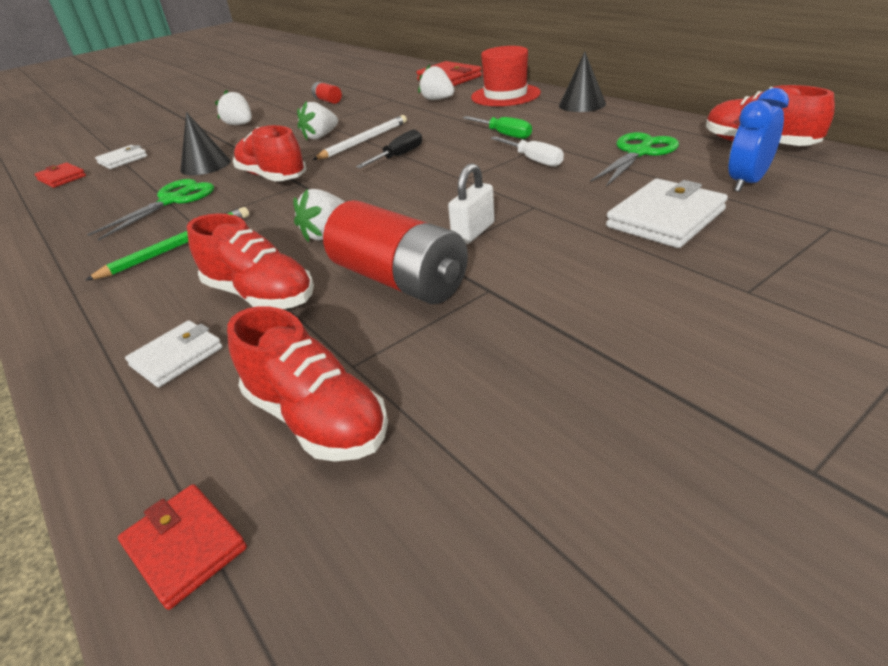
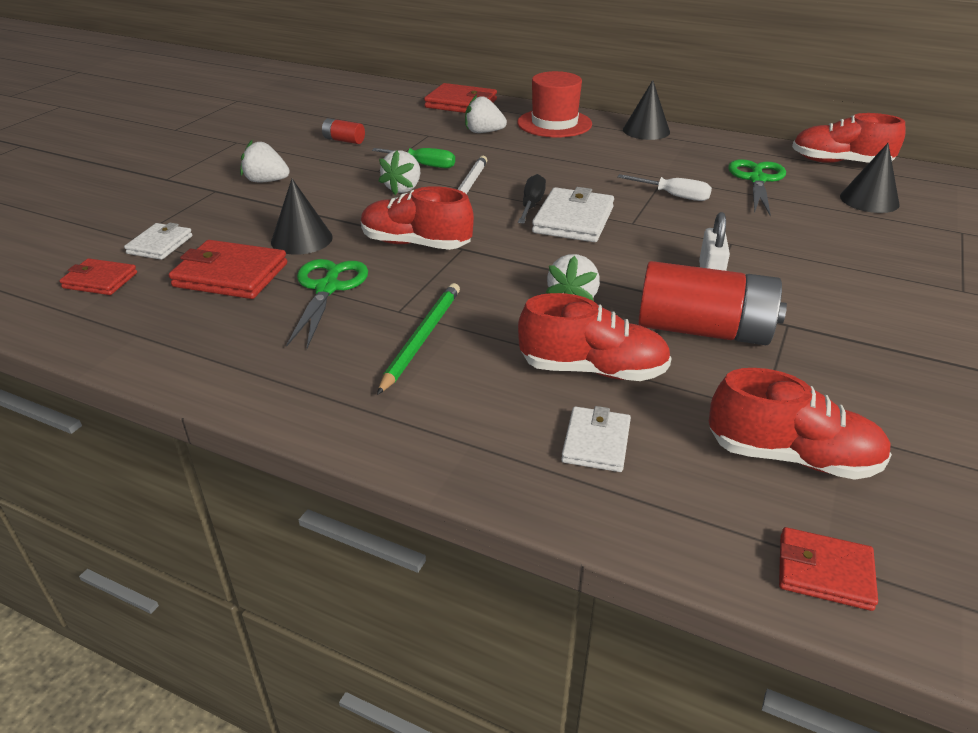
camera: 30 degrees left, 0 degrees up
green screwdriver [463,116,532,139] -> green screwdriver moved to [372,148,455,168]
white wallet [606,179,728,248] -> white wallet moved to [532,187,614,242]
blue clock [729,88,789,192] -> black cone [840,143,900,213]
none -> red wallet [169,240,287,299]

